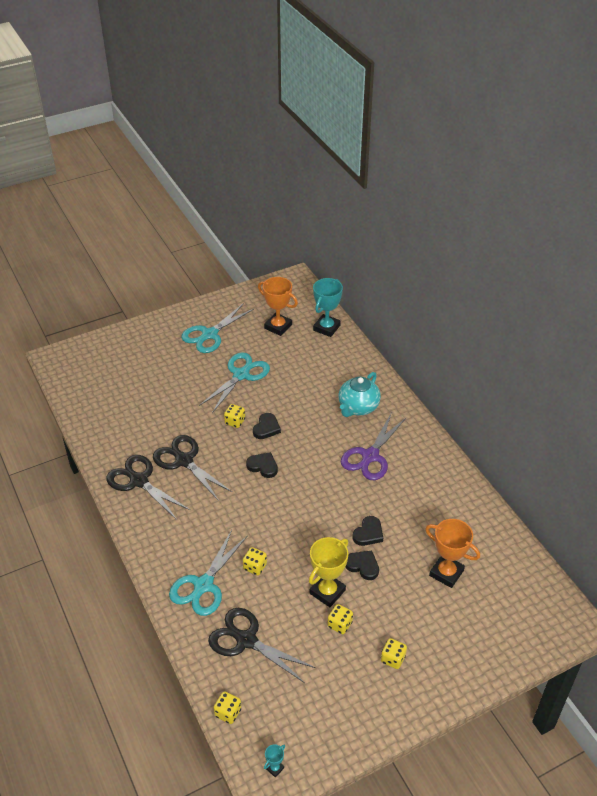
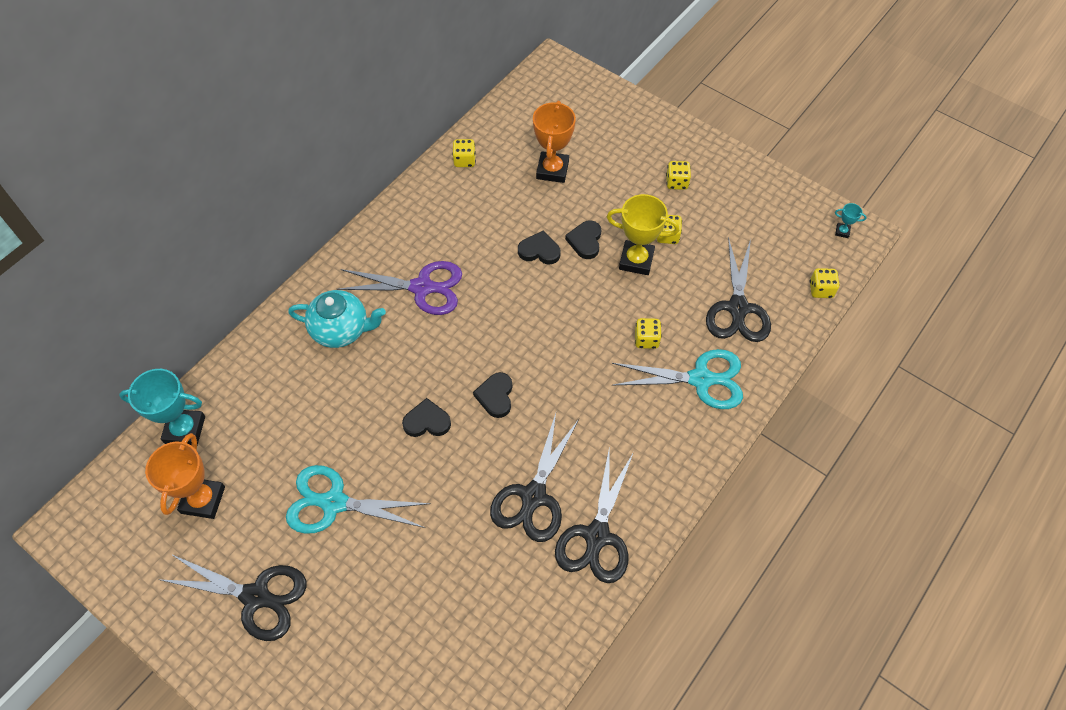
camera: 115 degrees left, 15 degrees up
turquoise scissors [181,303,254,353] -> black scissors [158,554,307,641]
yellow dice [224,404,245,428] -> yellow dice moved to [452,139,476,167]

